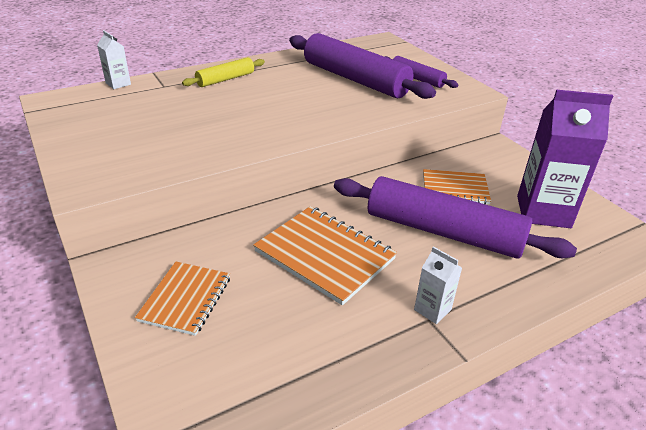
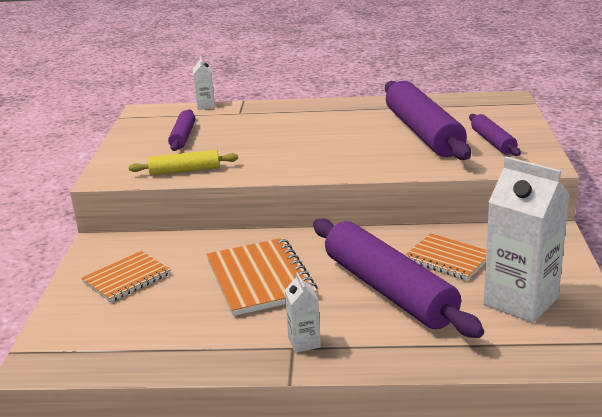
camera: 35 degrees right, 10 degrees down
yellow rolling pin [182,57,265,87] -> yellow rolling pin moved to [129,150,238,175]
purple carton [517,90,613,228] -> white carton [483,157,570,323]
none -> purple rolling pin [168,109,195,151]

